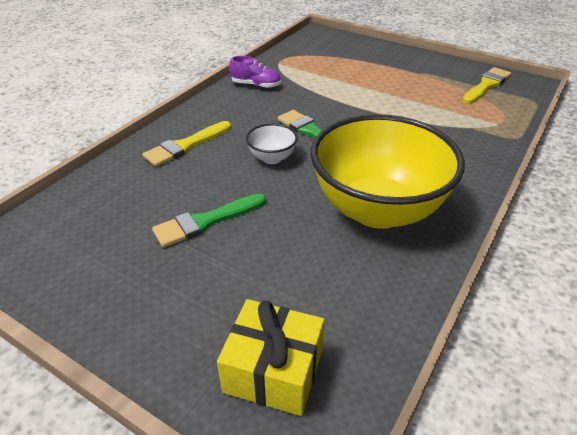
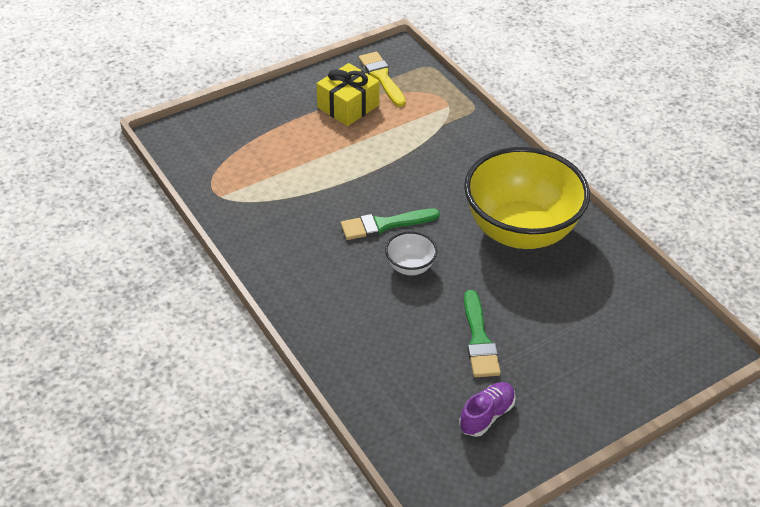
camera: 65 degrees left, 5 degrees up
yellow brush [143,121,231,167] -> none
yellow gift [217,299,324,416] -> yellow gift moved to [317,63,379,126]
purple shoe [229,56,281,88] -> purple shoe moved to [459,382,516,437]

